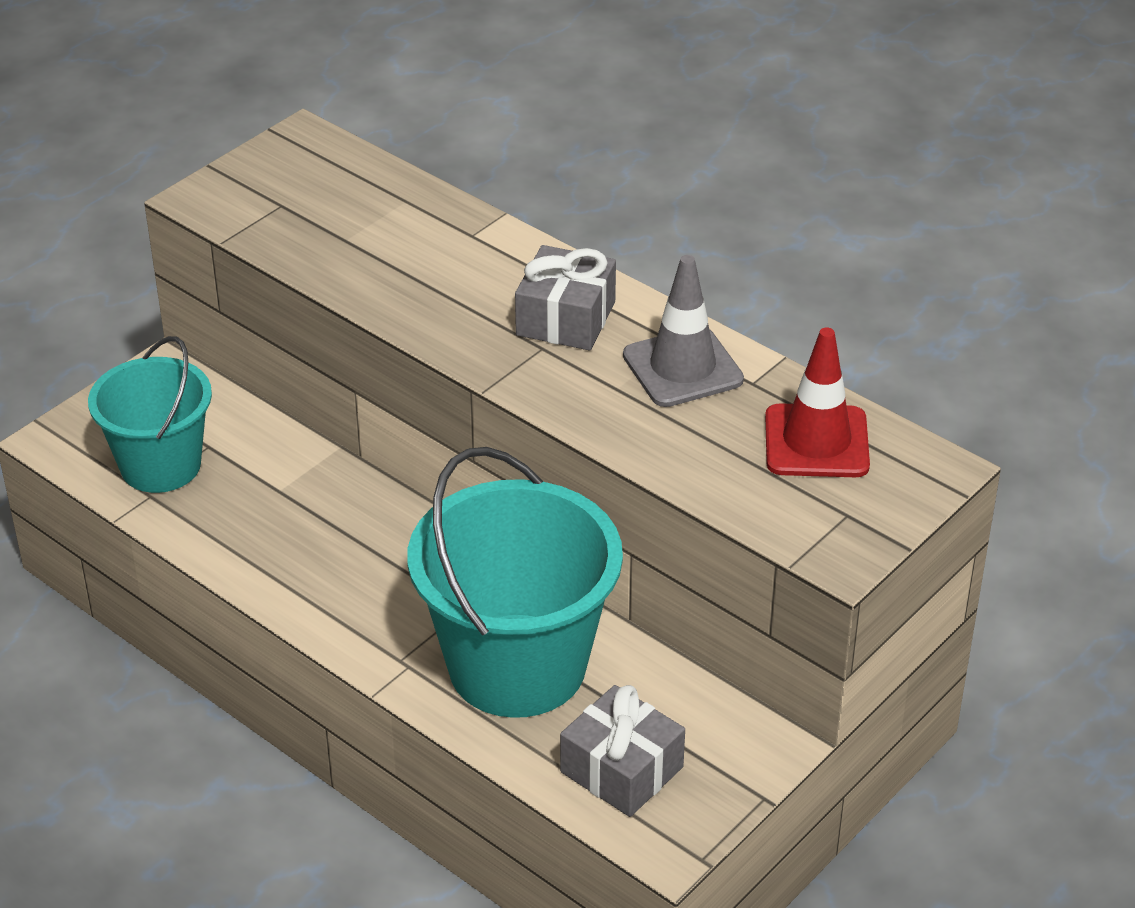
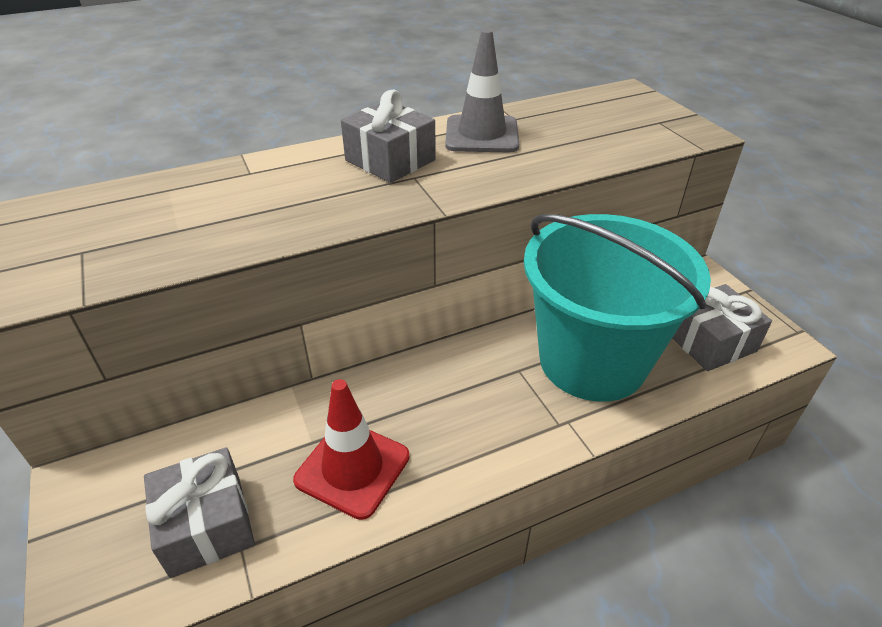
camera: 65 degrees left, 0 degrees up
turquoise bucket [88,336,212,493] -> grey gift [144,447,255,578]
red traffic cone [765,327,870,477] -> red traffic cone moved to [293,379,409,520]

